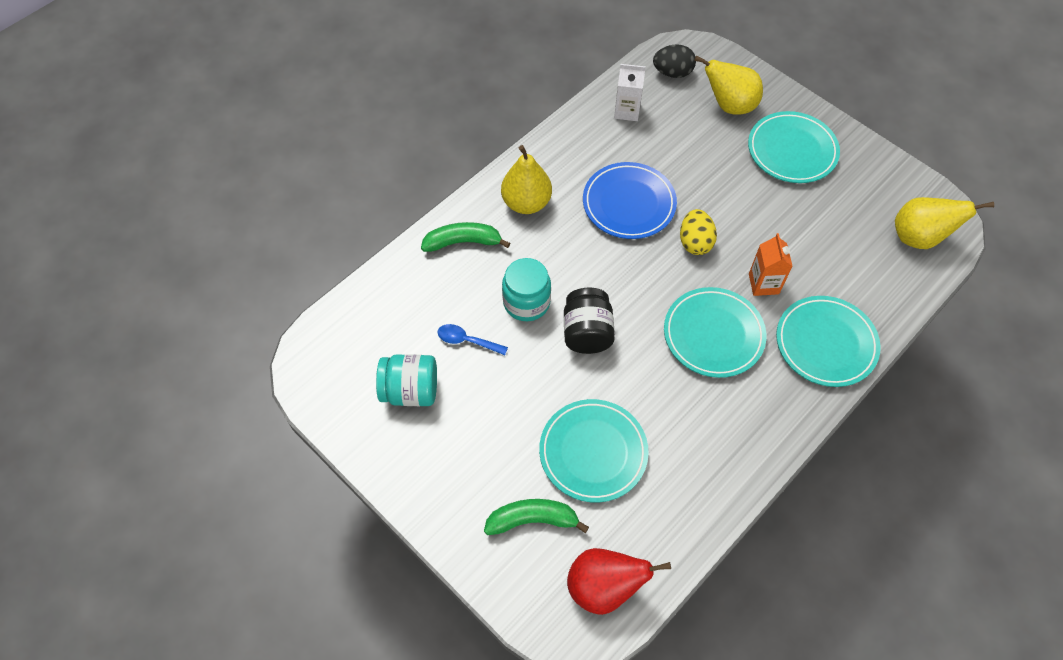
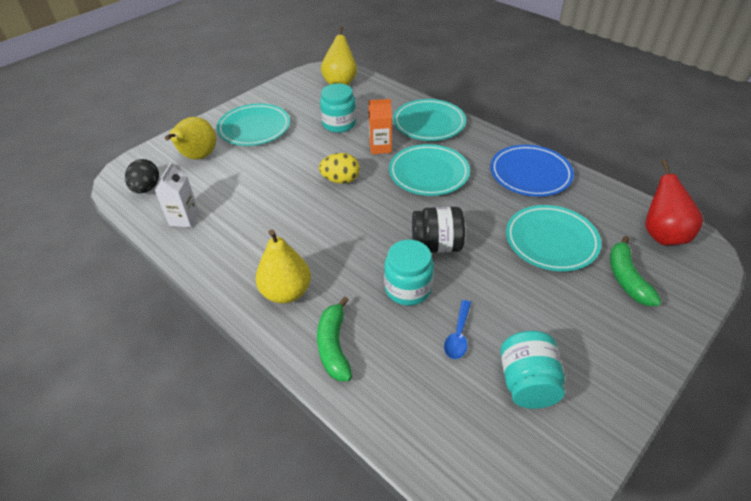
camera: 90 degrees left, 15 degrees down
blue plate [583,162,677,239] -> blue plate moved to [490,145,574,197]
none -> turquoise jar [320,83,356,133]

